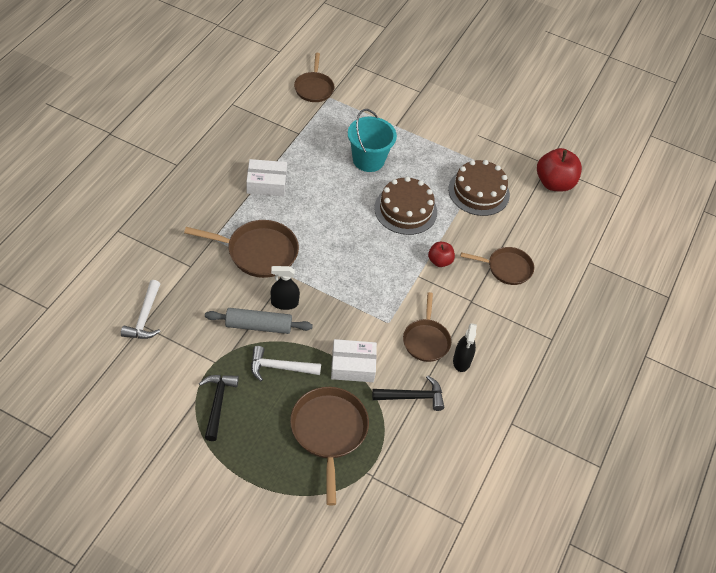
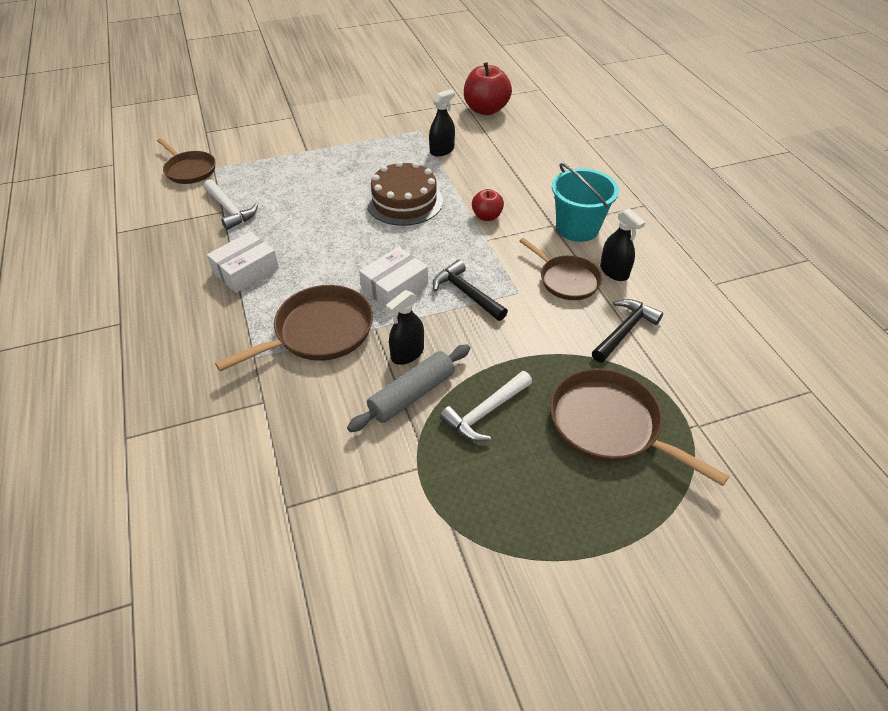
camera: 40 degrees left, 5 degrees down
white hammer [121,280,161,339] -> white hammer moved to [204,179,258,230]
black hammer [199,375,239,441] -> black hammer moved to [433,260,508,321]
white box [331,339,377,382] -> white box moved to [359,247,428,307]
turquoise bucket [348,109,397,172] -> turquoise bucket moved to [552,163,619,242]
brown cake [448,160,510,216] -> black spray bottle [429,89,455,156]
brown pan [460,247,534,285] -> none

